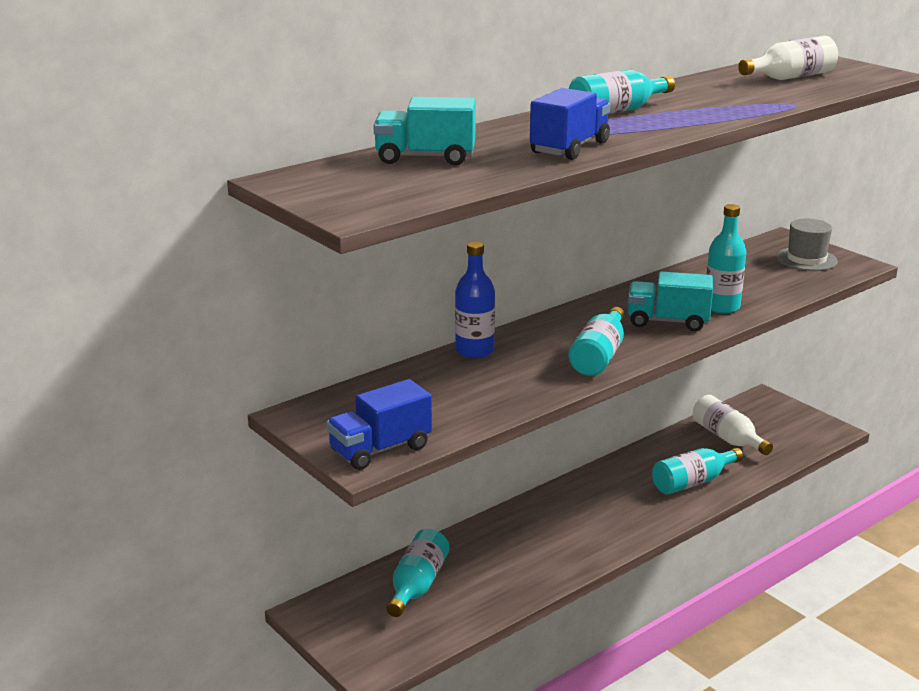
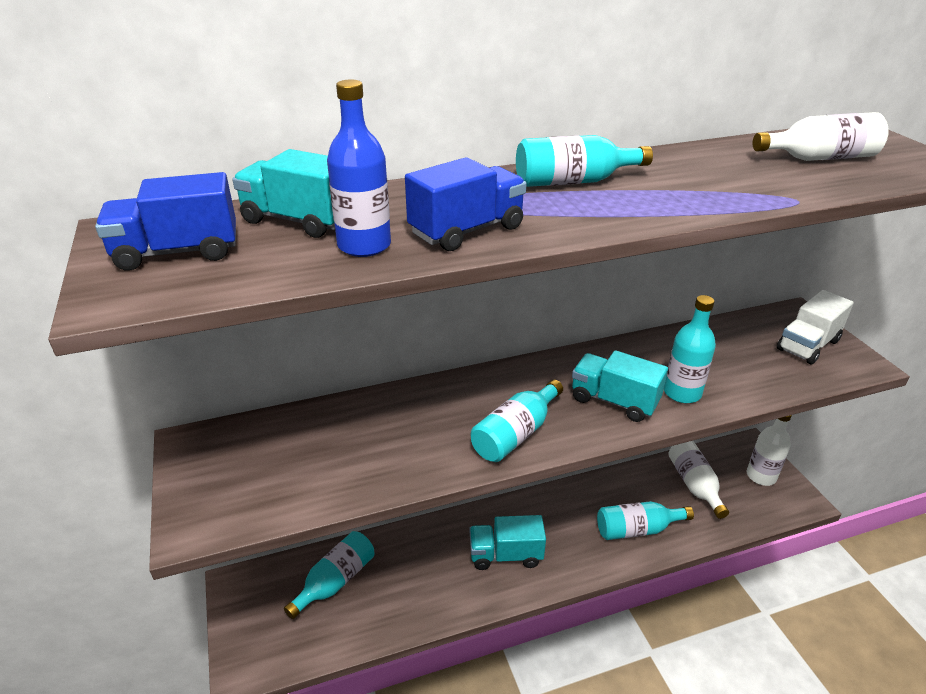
camera: 20 degrees right, 10 degrees up
blue truck [326,379,432,470] -> blue truck moved to [95,172,236,271]
blue bottle [455,242,495,358] -> blue bottle moved to [327,80,391,257]
grey hat [776,219,838,271] -> white truck [777,290,854,365]
none -> turquoise truck [470,515,546,570]
none -> white bottle [747,415,792,486]

